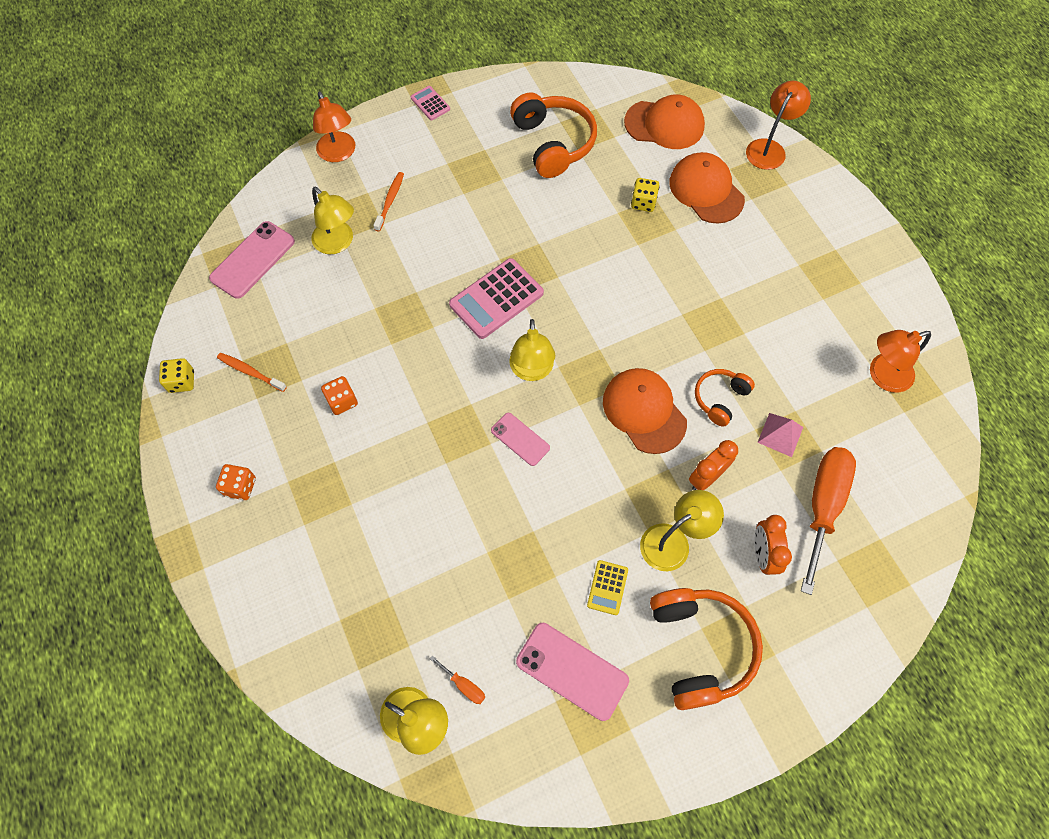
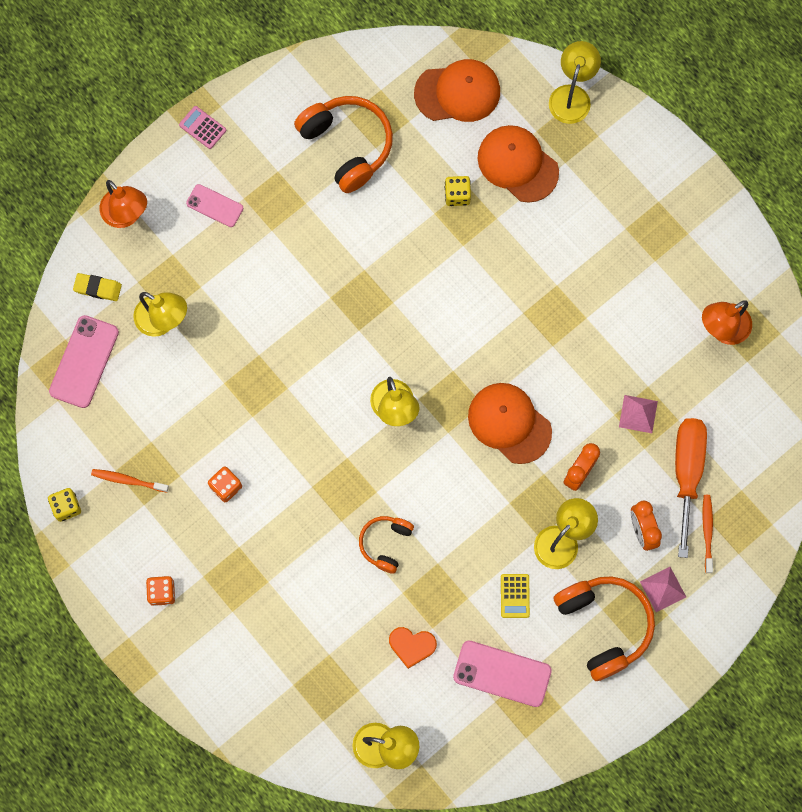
camera: 15 degrees left, 10 degrees up
orange toothbrush [373,172,404,232] -> orange toothbrush moved to [703,495,713,573]
orange screwdriver [430,655,485,704] -> none
pink calculator [449,258,544,339] -> none
pink phone [491,413,550,466] -> pink phone moved to [186,184,243,227]
orange headphones [695,369,755,427] -> orange headphones moved to [359,516,414,574]
orange lamp [746,81,811,170] -> yellow lamp [549,41,601,124]
none -> yellow eraser [73,273,122,301]
none -> orange heart [389,627,437,669]
none -> pink pyramid [640,567,686,612]

